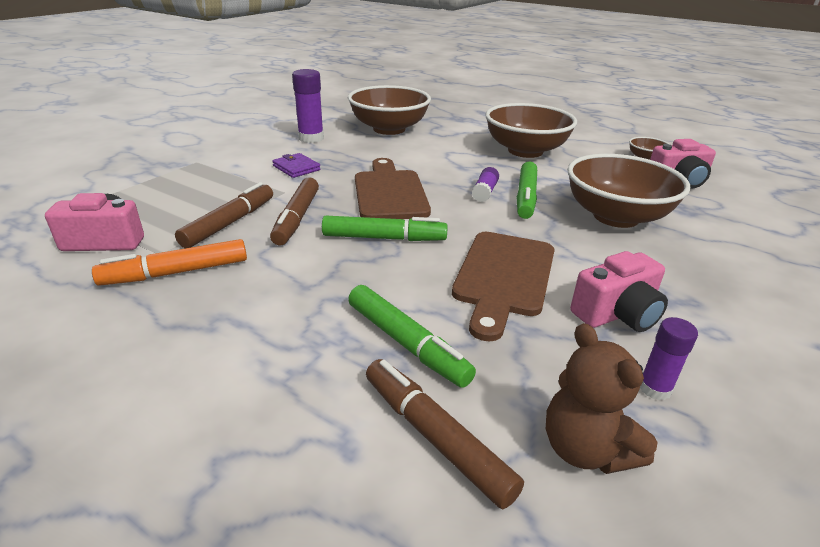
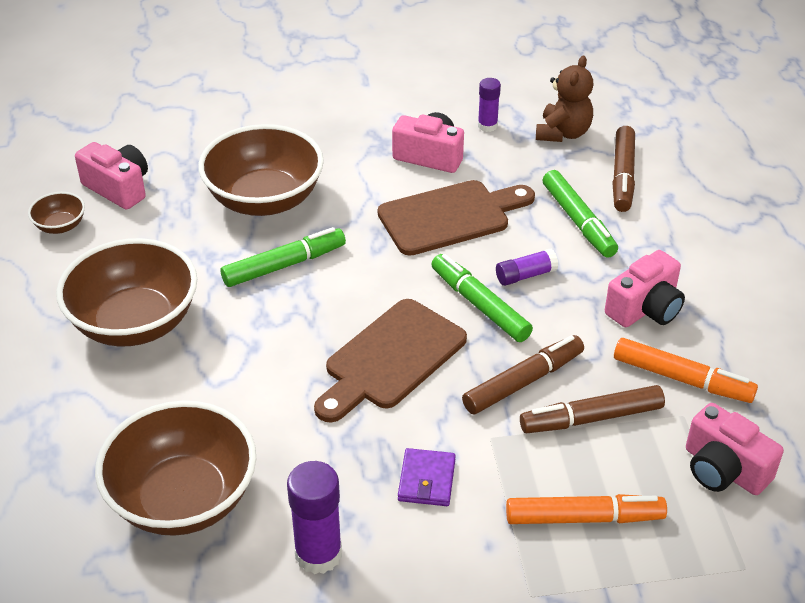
camera: 130 degrees left, 10 degrees up
green marker [348,285,476,388] -> green marker turned 150 degrees clockwise [543,170,618,258]
purple glue stick [472,167,499,202] -> purple glue stick moved to [496,249,559,286]
none -> orange marker [506,494,667,524]
none -> pink camera [605,250,685,327]

